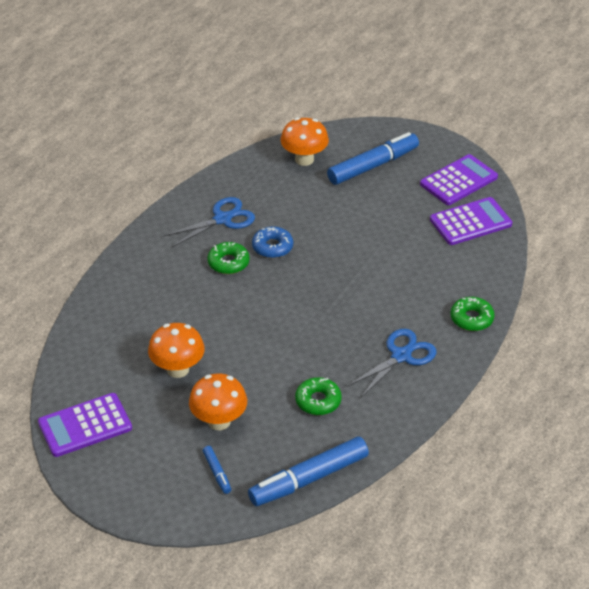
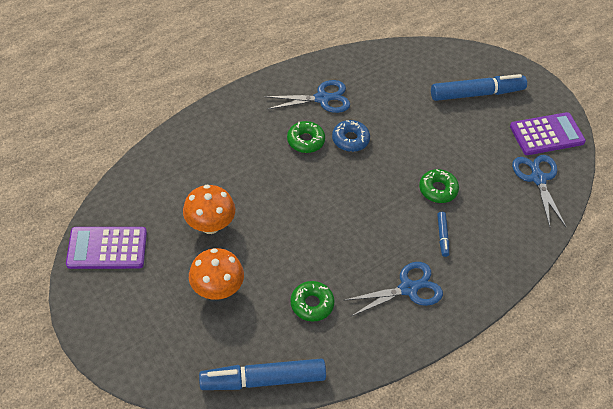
camera: 20 degrees right, 10 degrees up
blue marker [203,446,231,494] -> blue marker moved to [437,212,449,257]
orange mushroom [281,117,329,166] -> none
purple calculator [430,197,512,245] -> blue scissors [512,155,566,227]
green donut [451,297,495,331] -> green donut moved to [419,169,459,203]

